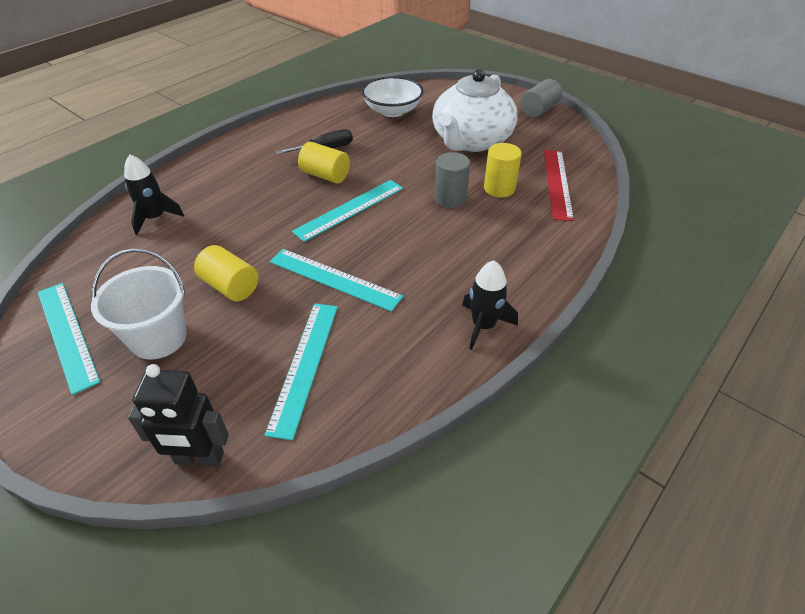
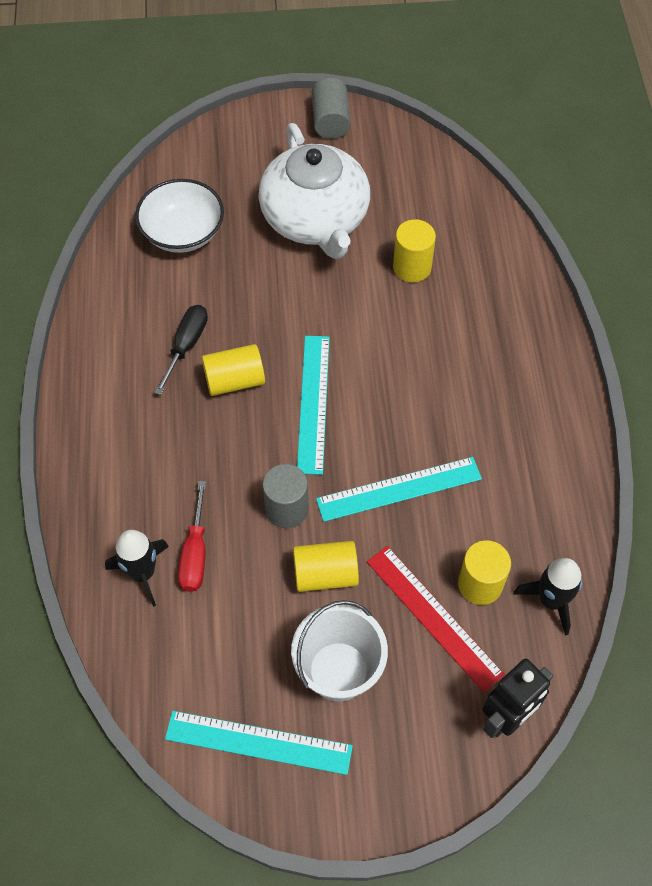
camera: 45 degrees left, 15 degrees up
turquoise ruler [265,303,338,440] -> yellow cylinder [458,540,511,605]
grey cylinder [435,152,470,208] -> grey cylinder moved to [263,464,309,528]
black rocket [462,260,518,350] -> black rocket moved to [513,558,582,636]
red ruler [544,150,574,221] -> red ruler moved to [367,546,505,693]
none -> red screwdriver [178,481,206,592]

